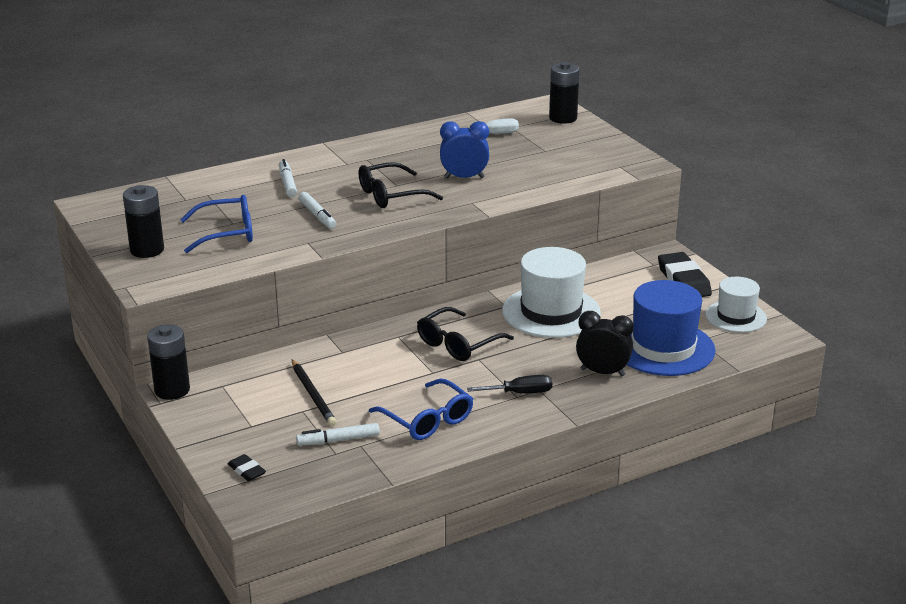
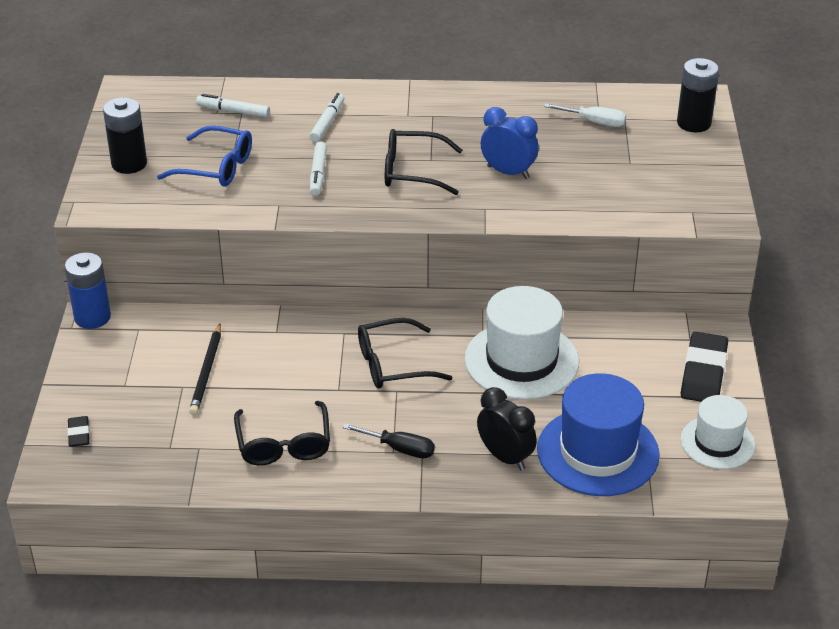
camera: 30 degrees right, 10 degrees up
black battery [147,325,190,400] -> blue battery [65,252,111,329]
white marker [296,423,380,446] -> white marker moved to [196,94,270,118]
blue glasses [369,379,473,440] -> black glasses [234,401,330,465]

